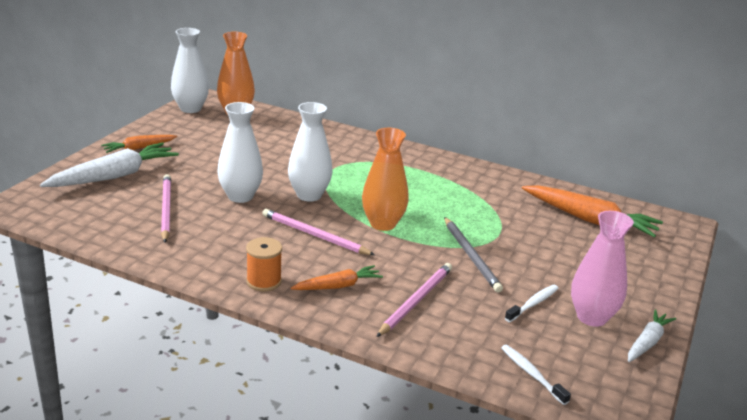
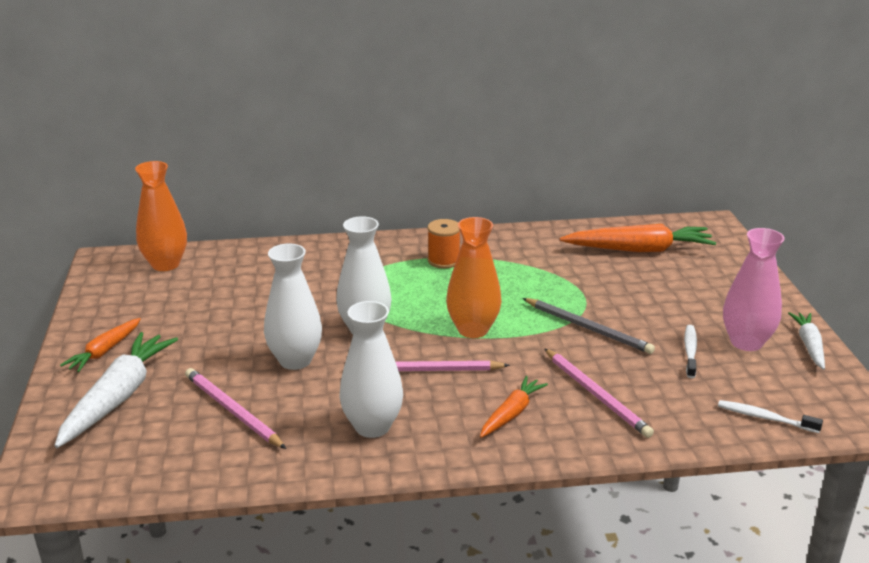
camera: 30 degrees left, 0 degrees up
white vase [171,28,209,113] -> white vase moved to [340,301,403,438]
orange spool [246,237,282,291] -> orange spool moved to [427,219,460,268]
pink pencil [376,263,452,337] -> pink pencil turned 150 degrees clockwise [544,348,654,438]

